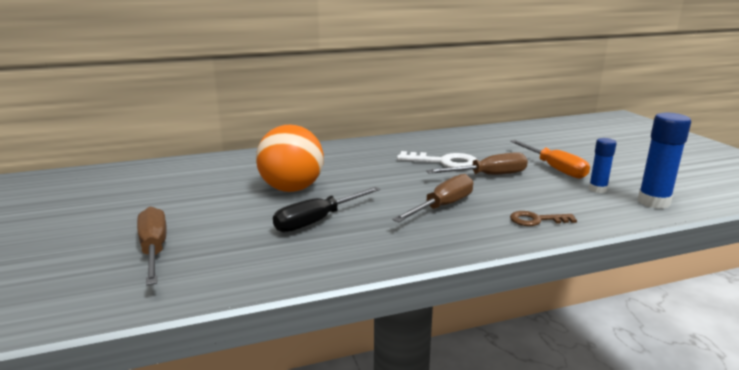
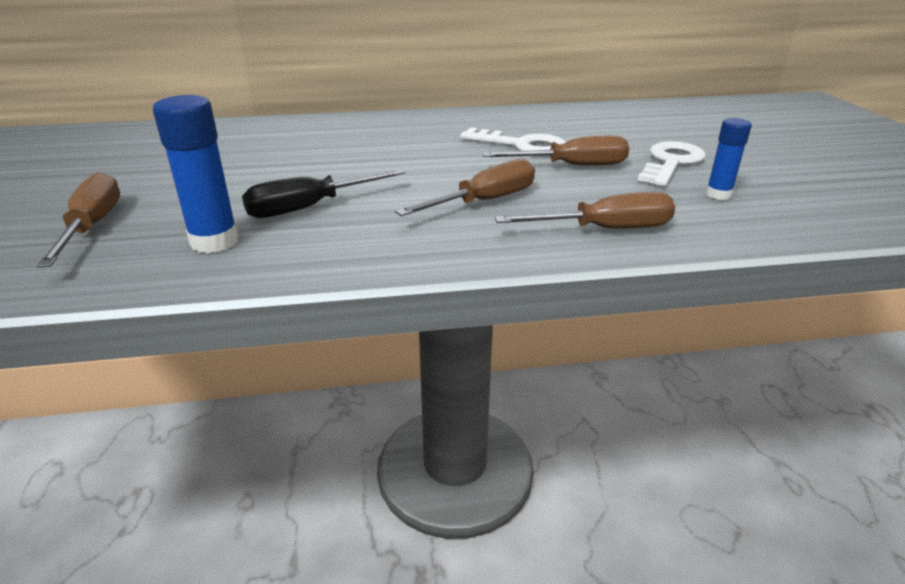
camera: 10 degrees right, 10 degrees up
orange ball [256,125,324,192] -> none
orange screwdriver [510,140,590,179] -> white key [638,141,706,186]
brown key [510,211,577,226] -> brown screwdriver [494,192,675,229]
blue glue stick [638,113,691,209] -> blue glue stick moved to [153,95,239,254]

